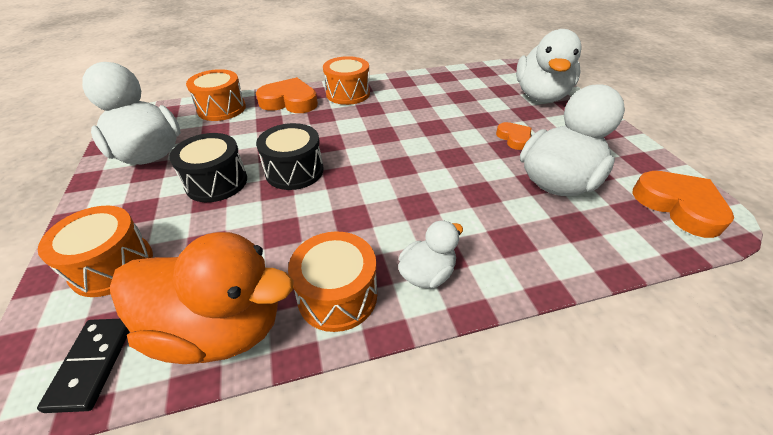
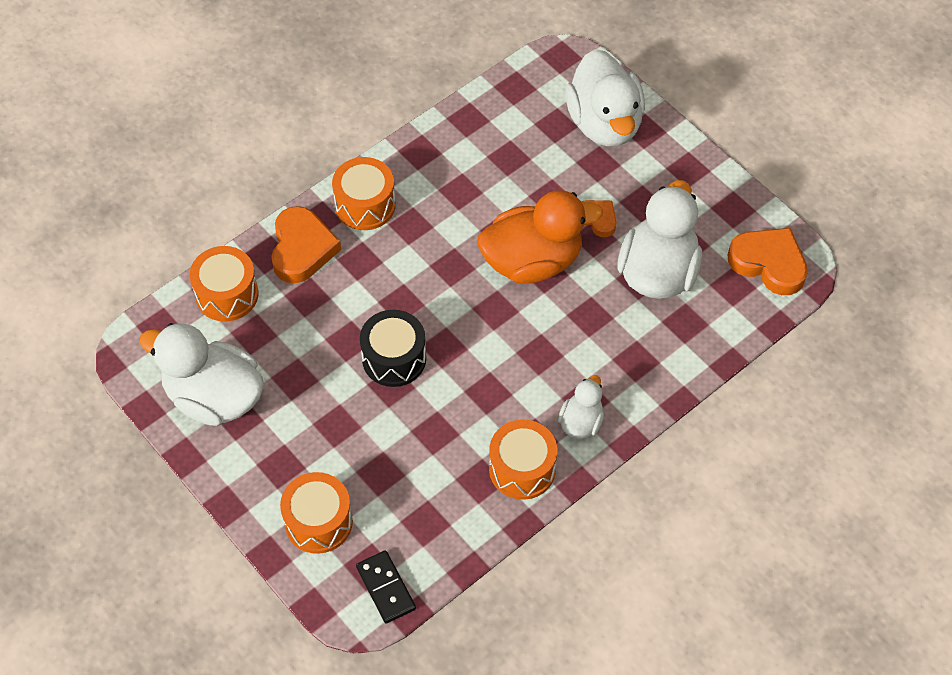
camera: 25 degrees left, 15 degrees up
orange duck [110,232,293,364] -> orange duck moved to [477,190,603,284]
black drum [169,133,247,202] -> none
orange heart [256,77,318,113] -> orange heart turned 105 degrees clockwise [271,206,341,283]

